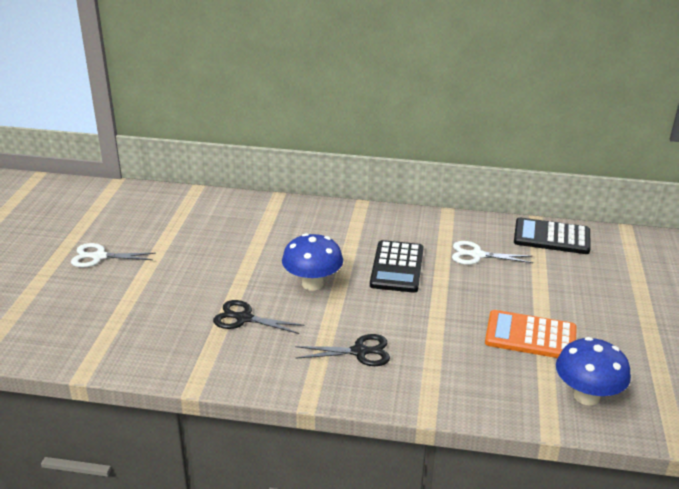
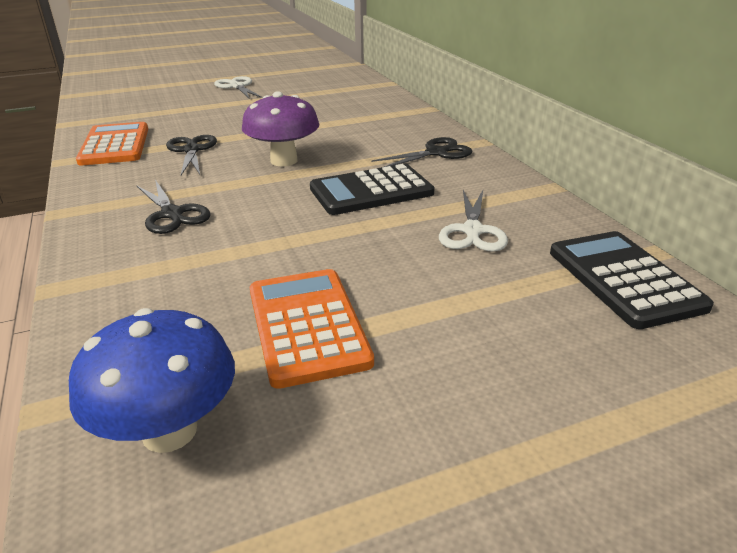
camera: 60 degrees right, 0 degrees up
blue mushroom [282,233,343,291] -> purple mushroom [242,91,320,166]
white scissors [452,241,533,265] -> white scissors turned 150 degrees counterclockwise [439,190,508,252]
none -> orange calculator [76,122,148,166]
none -> black scissors [371,137,472,167]

